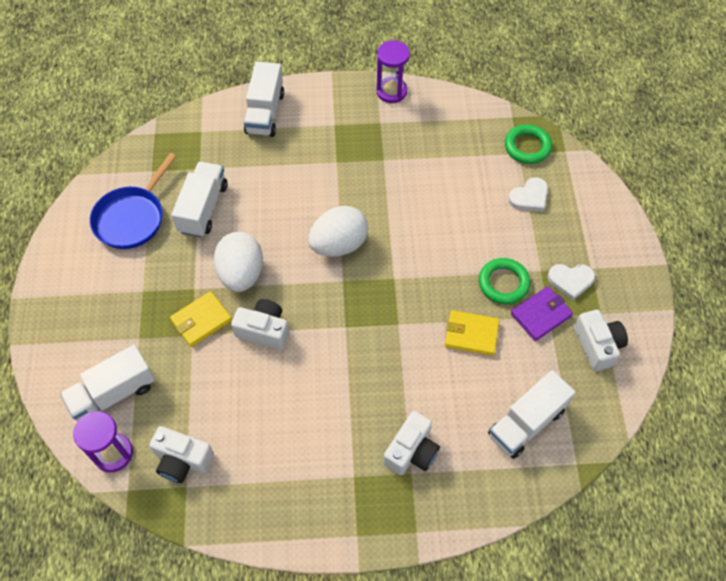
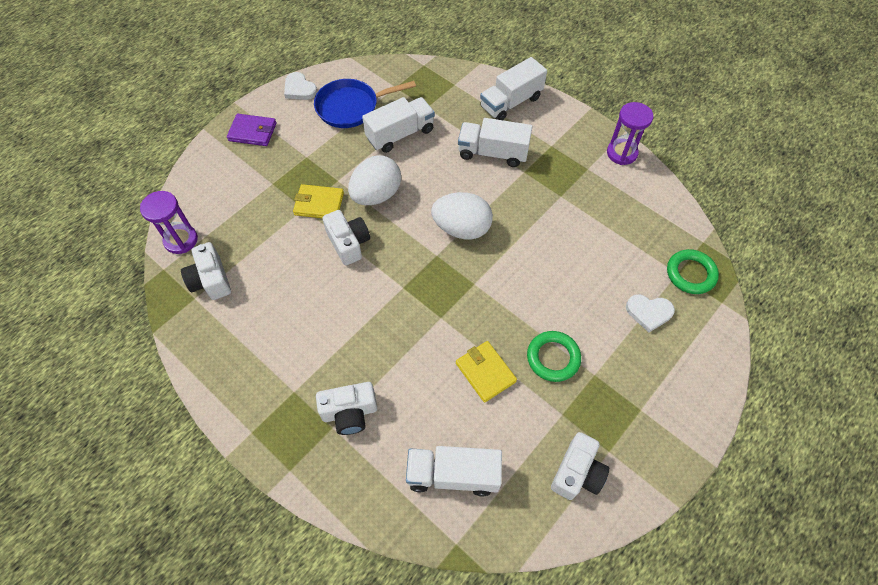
camera: 45 degrees right, 0 degrees up
white truck [60,345,155,421] -> white truck moved to [458,118,532,167]
purple wallet [511,286,573,341] -> purple wallet moved to [227,114,276,146]
white heart [548,264,595,300] -> white heart moved to [284,72,317,100]

